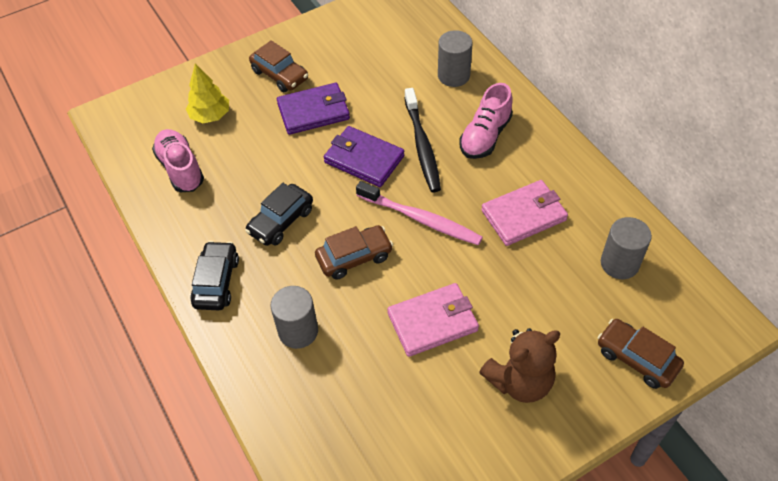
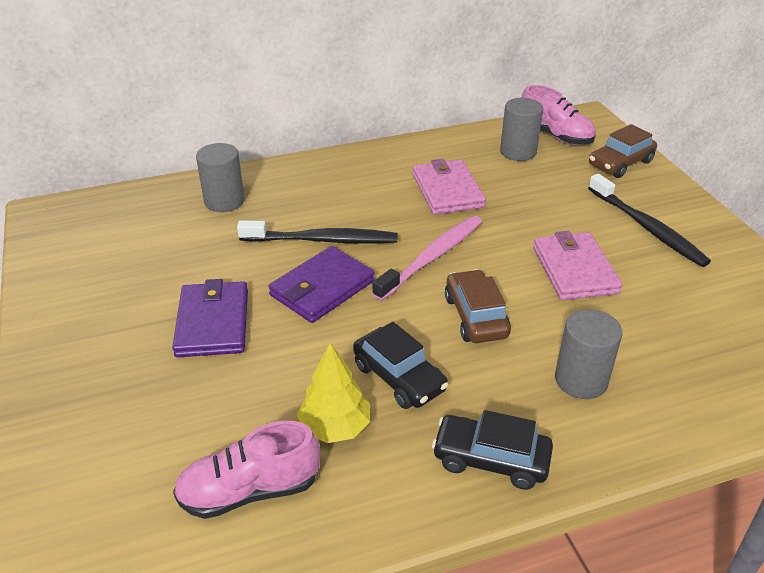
camera: 80 degrees left, 15 degrees down
yellow tree [186,64,229,123] -> yellow tree moved to [297,343,370,443]
brown car [249,40,308,92] -> none
pink shoe [459,83,513,159] -> pink shoe moved to [521,85,596,145]
brown teddy bear [479,328,561,403] -> black toothbrush [588,174,711,267]

